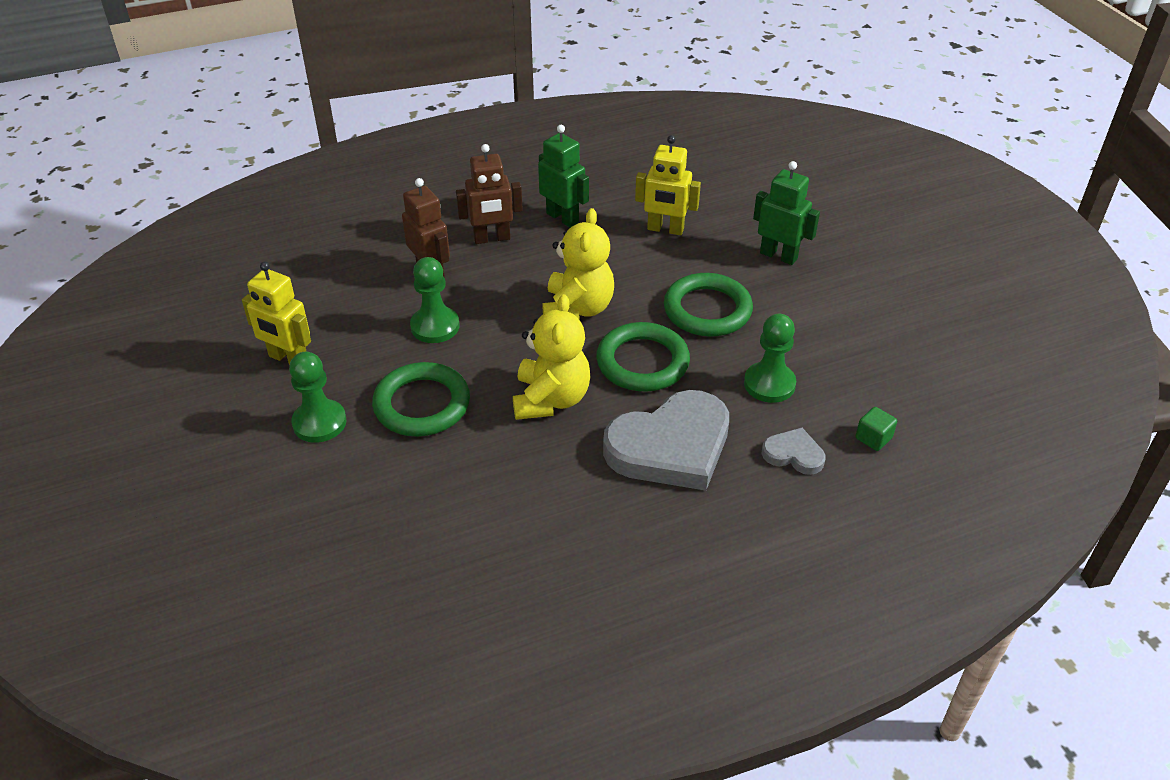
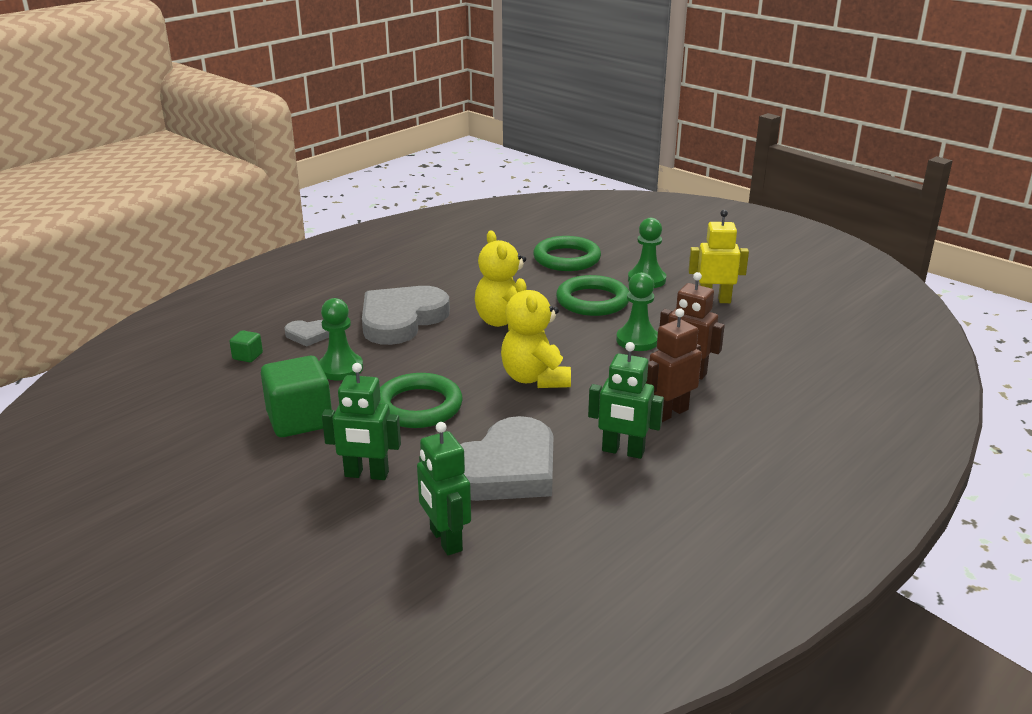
camera: 155 degrees right, 15 degrees down
green ring [596,322,690,391] -> green ring moved to [533,236,601,271]
yellow robot [635,135,701,235] -> grey heart [460,416,554,501]
none -> green cube [261,356,332,437]
none -> green robot [417,422,471,555]

